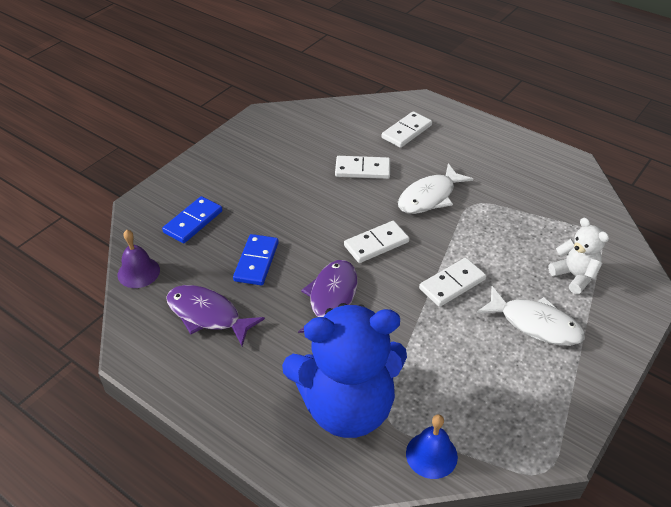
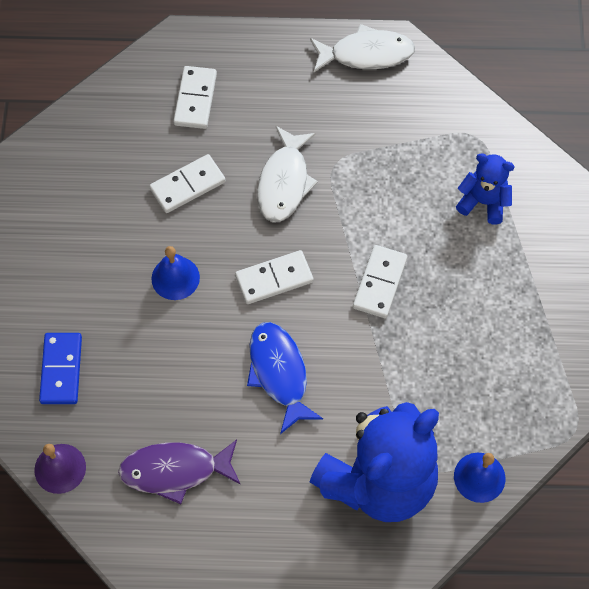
camera: 35 degrees left, 20 degrees up
blue domino [233,234,279,286] -> none
purple fish [298,260,358,333] -> blue fish [247,322,323,434]
white domino [344,221,409,263] -> white domino turned 45 degrees clockwise [235,250,314,304]
white fish [477,286,585,346] -> white fish moved to [310,24,415,72]
white teddy bear [548,217,609,294] -> blue teddy bear [456,153,515,225]
none -> blue bell [151,246,200,300]

